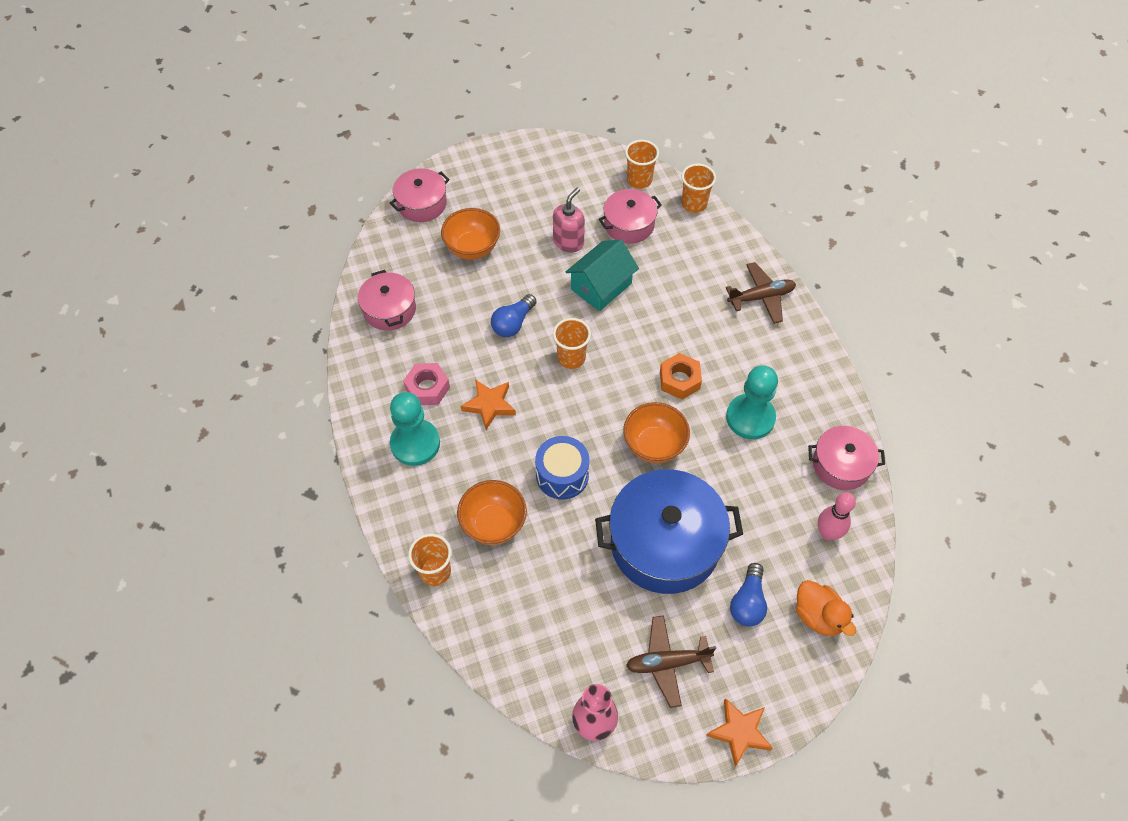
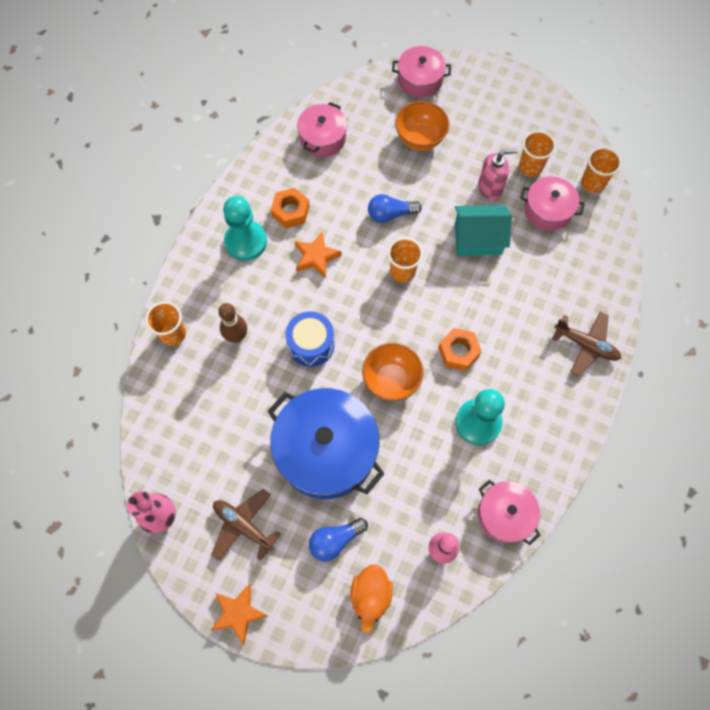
camera: 45 degrees right, 10 degrees up
pink nut [403,363,450,405] -> orange nut [271,188,310,228]
orange bowl [457,480,527,545] -> brown bowling pin [218,303,247,343]
orange cup [682,164,716,213] -> orange cup moved to [519,131,556,177]

